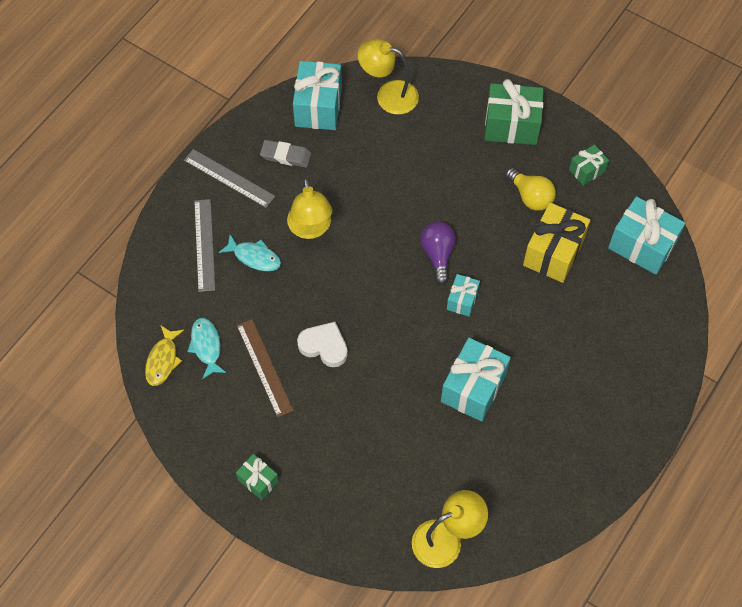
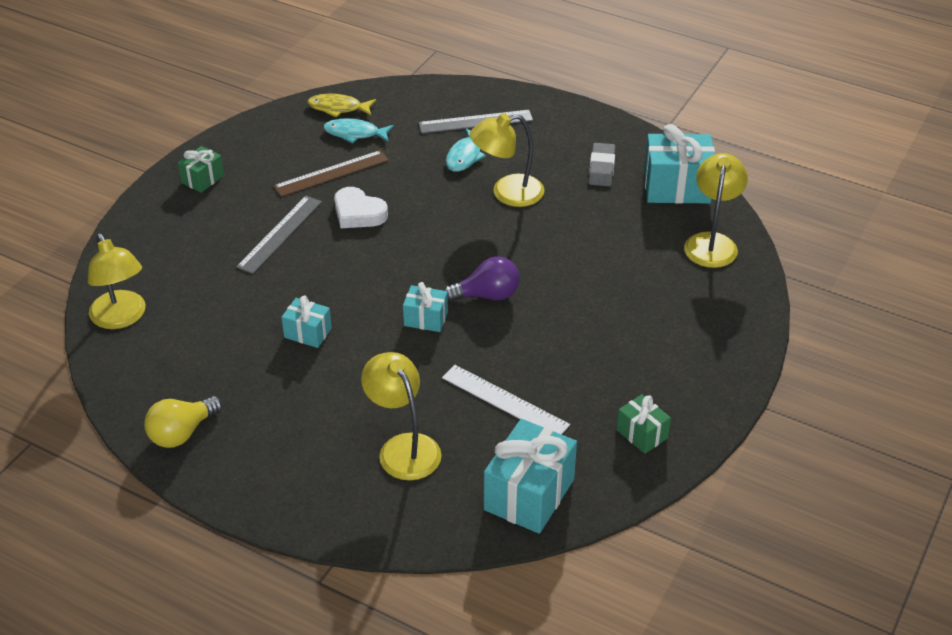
camera: 85 degrees right, 20 degrees down
grey ruler [184,149,275,208] -> grey ruler moved to [236,196,322,274]
turquoise fish [187,318,227,379] -> turquoise fish turned 150 degrees counterclockwise [323,118,394,143]
white heart [297,322,348,367] -> white heart turned 105 degrees clockwise [334,187,388,228]
turquoise gift [441,338,511,422] -> turquoise gift [281,296,332,348], size x0.54
green gift [484,79,544,145] -> none
yellow light bulb [505,168,556,211] -> yellow light bulb moved to [144,396,222,448]
yellow gift [523,203,590,283] -> white ruler [442,365,570,434]
none -> yellow lamp [361,352,442,480]

